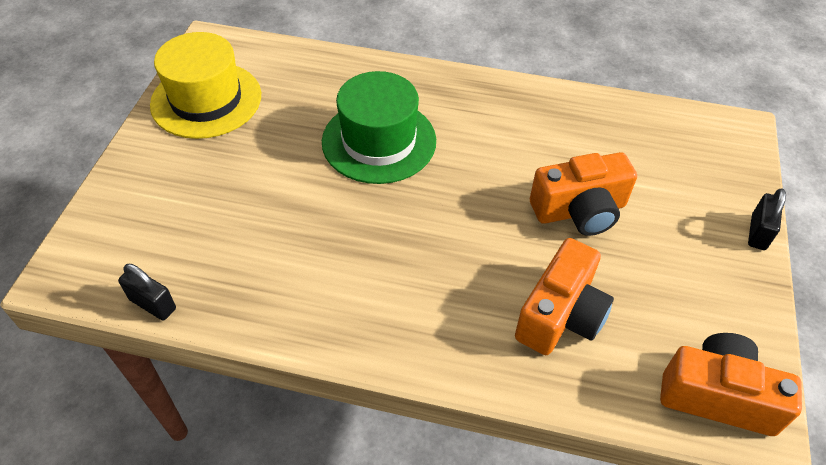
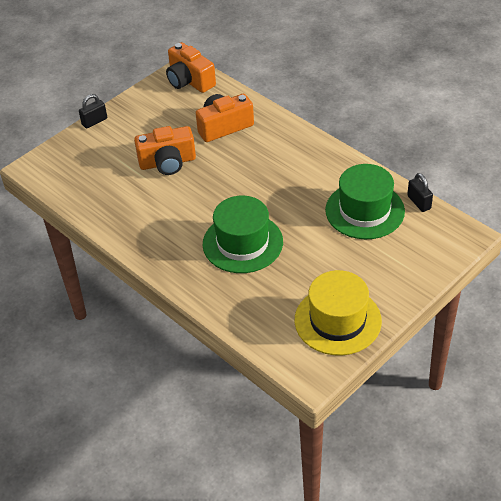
camera: 145 degrees left, 5 degrees down
orange camera [530,152,637,236] -> orange camera turned 150 degrees clockwise [134,126,196,175]
none -> green hat [325,164,405,239]

